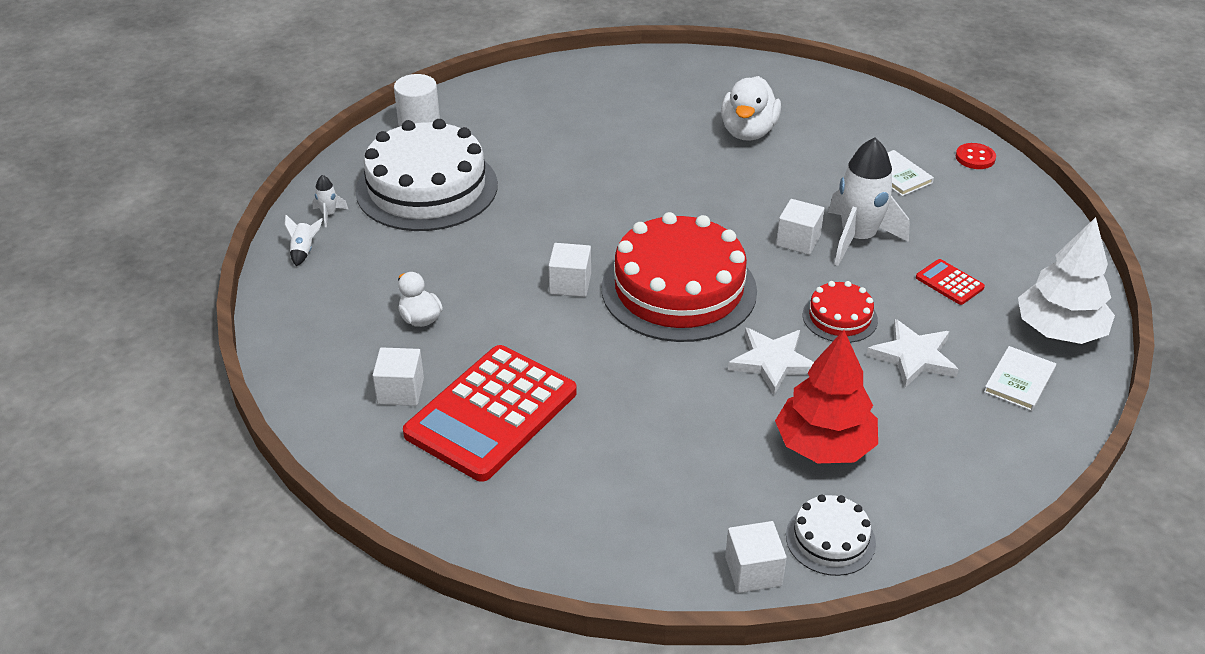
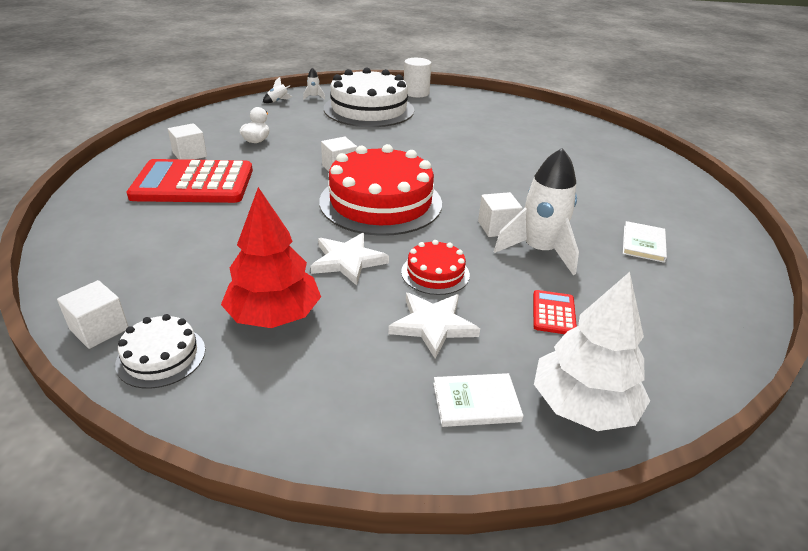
camera: 50 degrees right, 5 degrees down
white duck [721,76,781,140] -> none
red button [956,143,996,169] -> none

